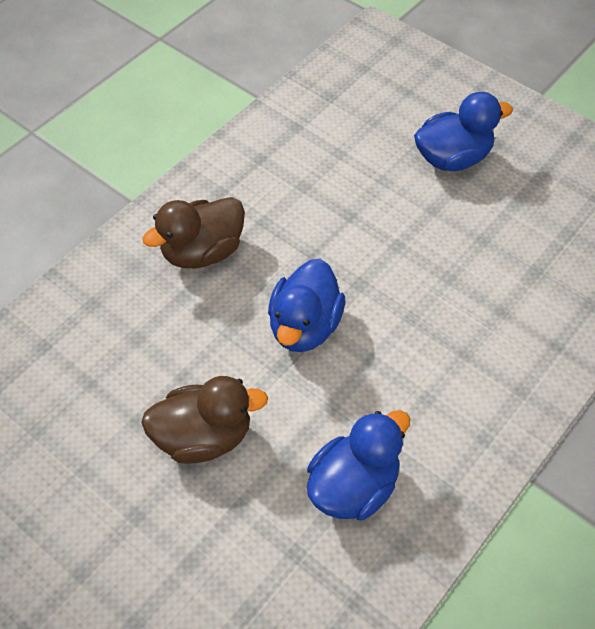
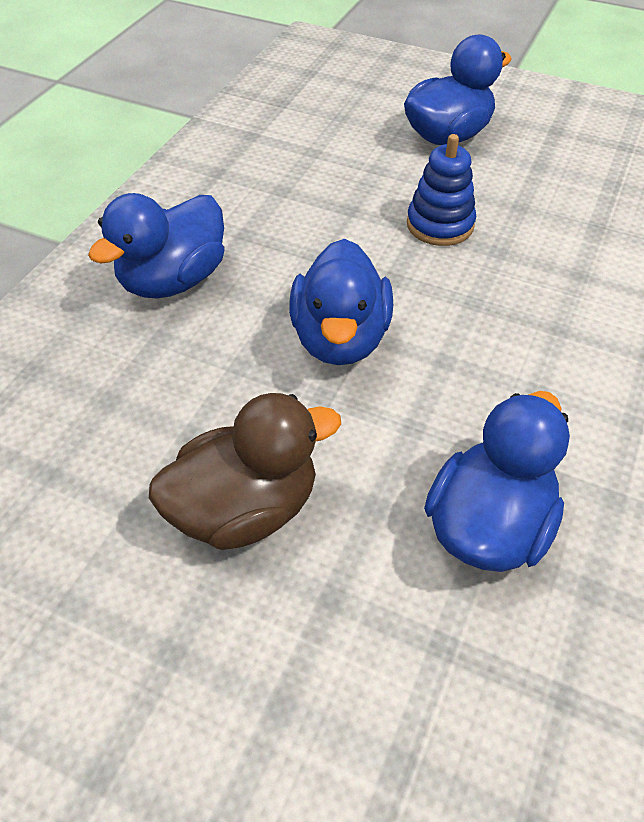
camera: 15 degrees left, 5 degrees down
brown duck [142,197,245,268] -> blue duck [88,193,224,298]
none -> blue stacking toy [407,134,476,246]

